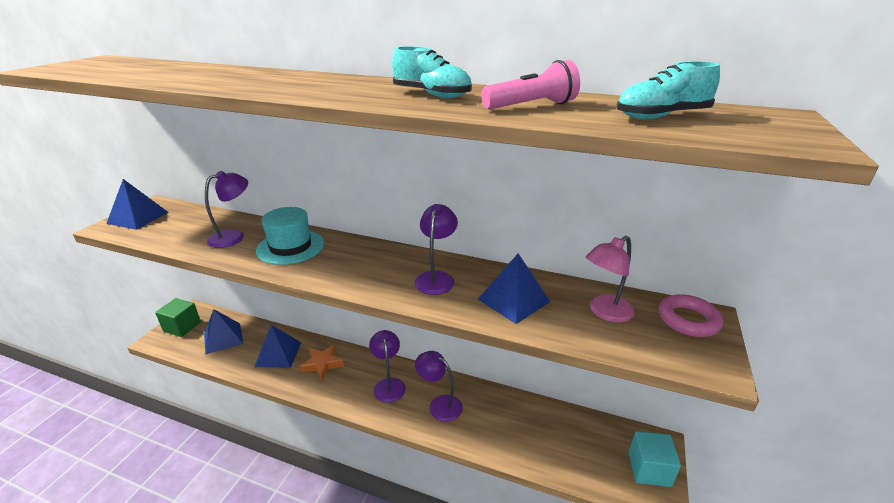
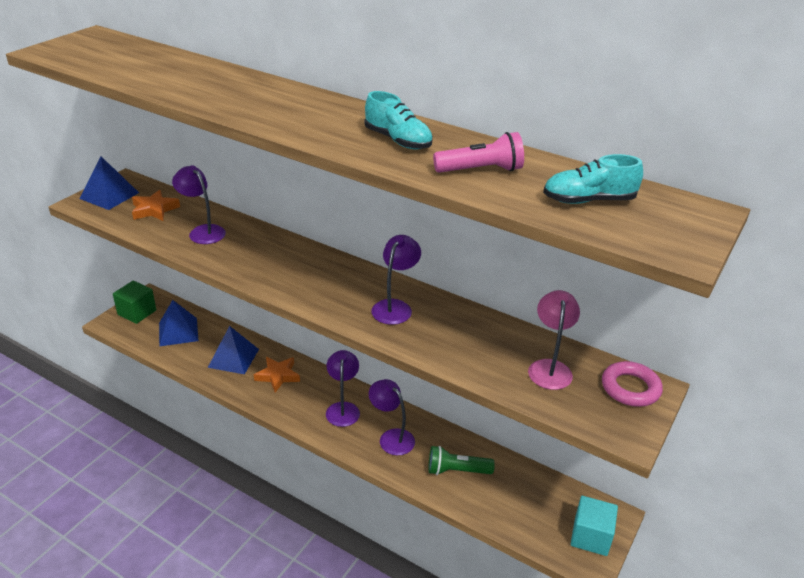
camera: 10 degrees right, 5 degrees up
purple lamp [205,171,248,248] -> purple lamp turned 105 degrees counterclockwise [172,166,226,244]
turquoise hat [256,207,324,265] -> none
blue pyramid [478,253,550,324] -> none
pink lamp [586,236,635,323] -> pink lamp turned 120 degrees clockwise [528,290,580,390]
none -> orange star [132,190,180,221]
none -> green flashlight [429,446,495,475]

